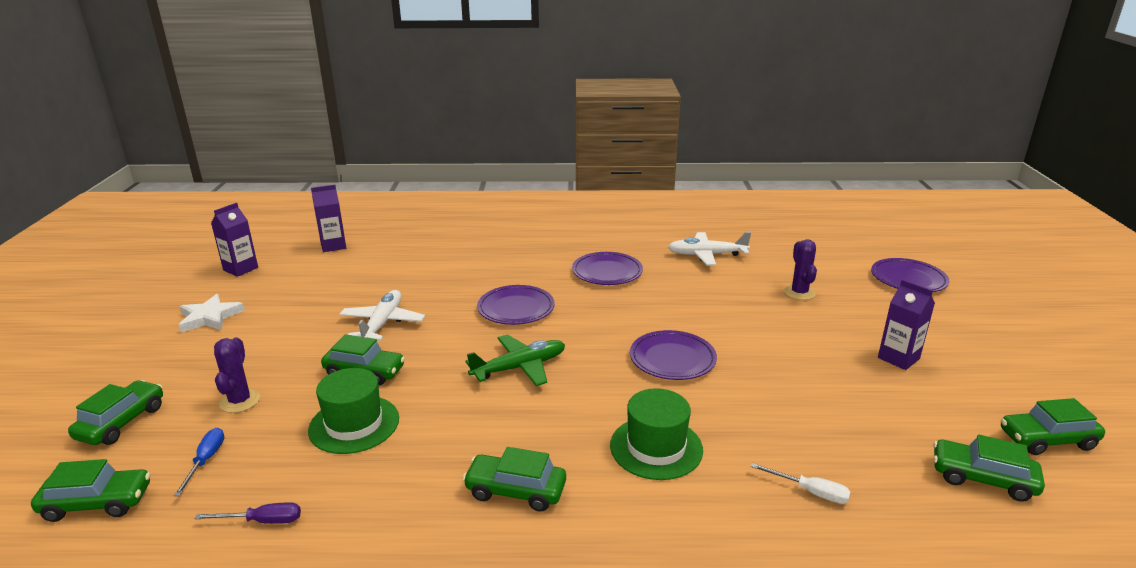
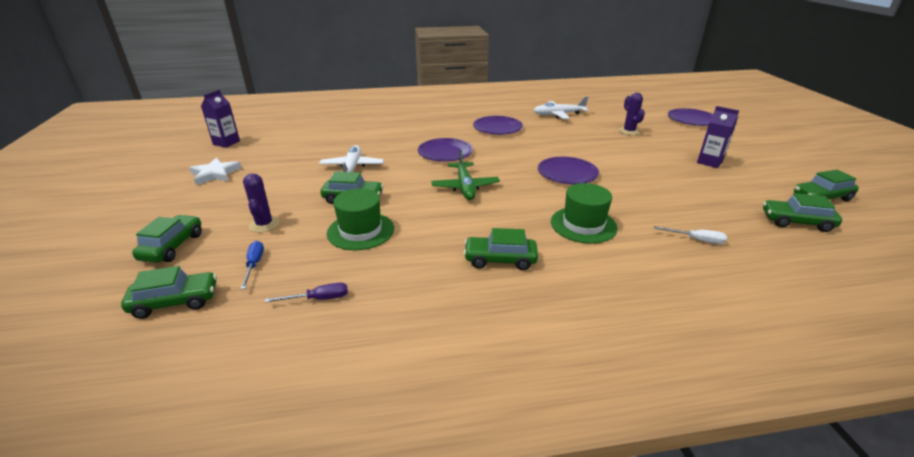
camera: 10 degrees left, 5 degrees up
purple carton [311,185,346,252] -> none
green plane [466,334,565,386] -> green plane turned 120 degrees clockwise [431,150,500,200]

